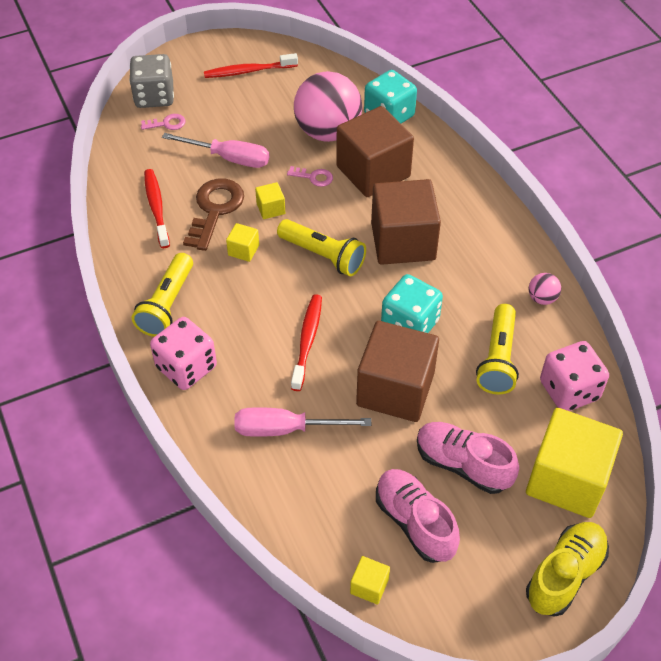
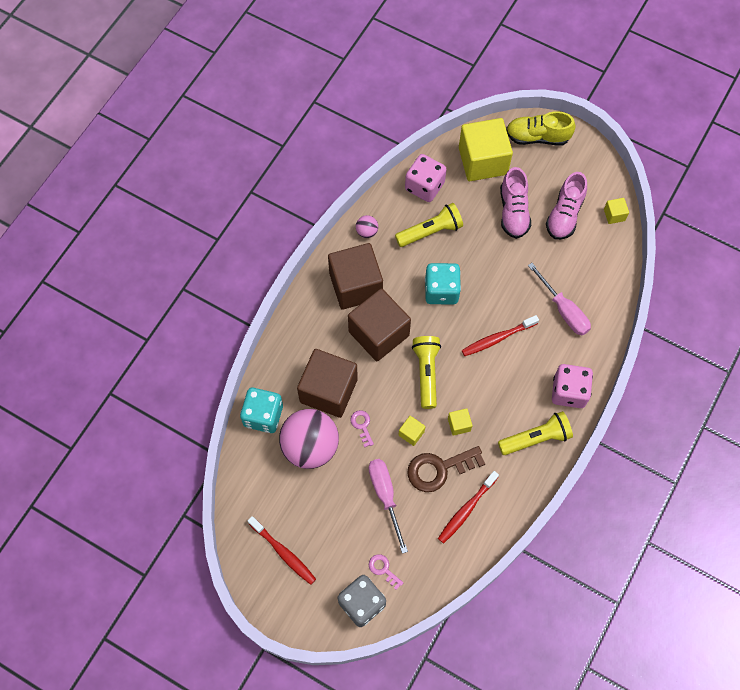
camera: 125 degrees left, 15 degrees up
brown cube [356,321,439,422] -> brown cube moved to [328,243,383,310]

